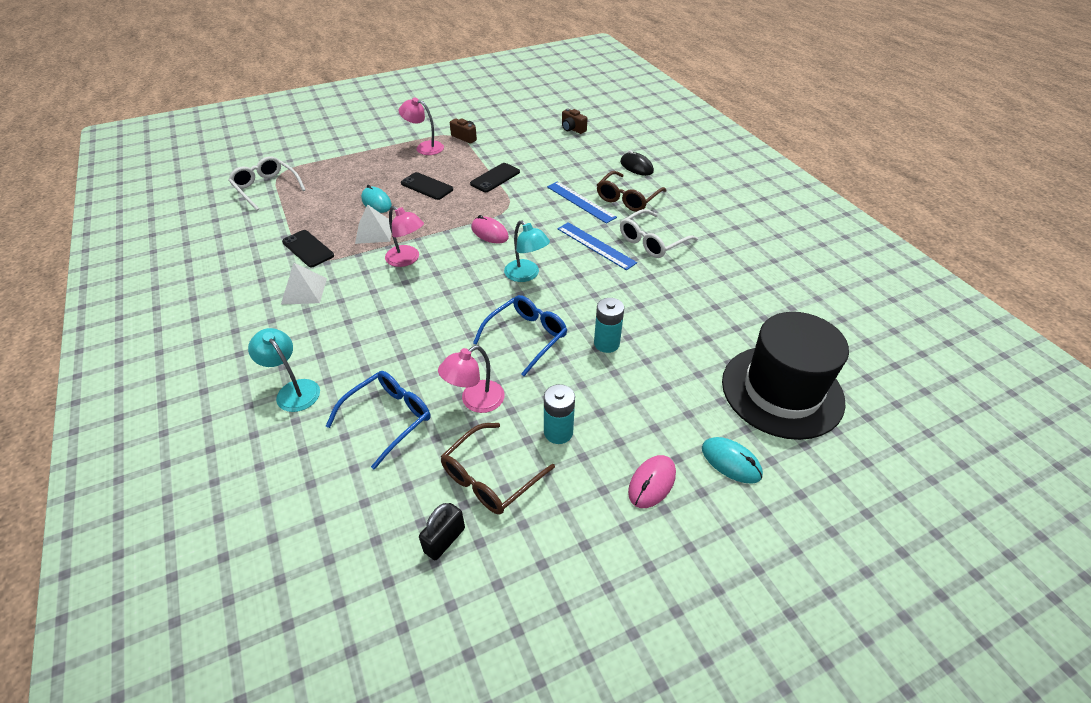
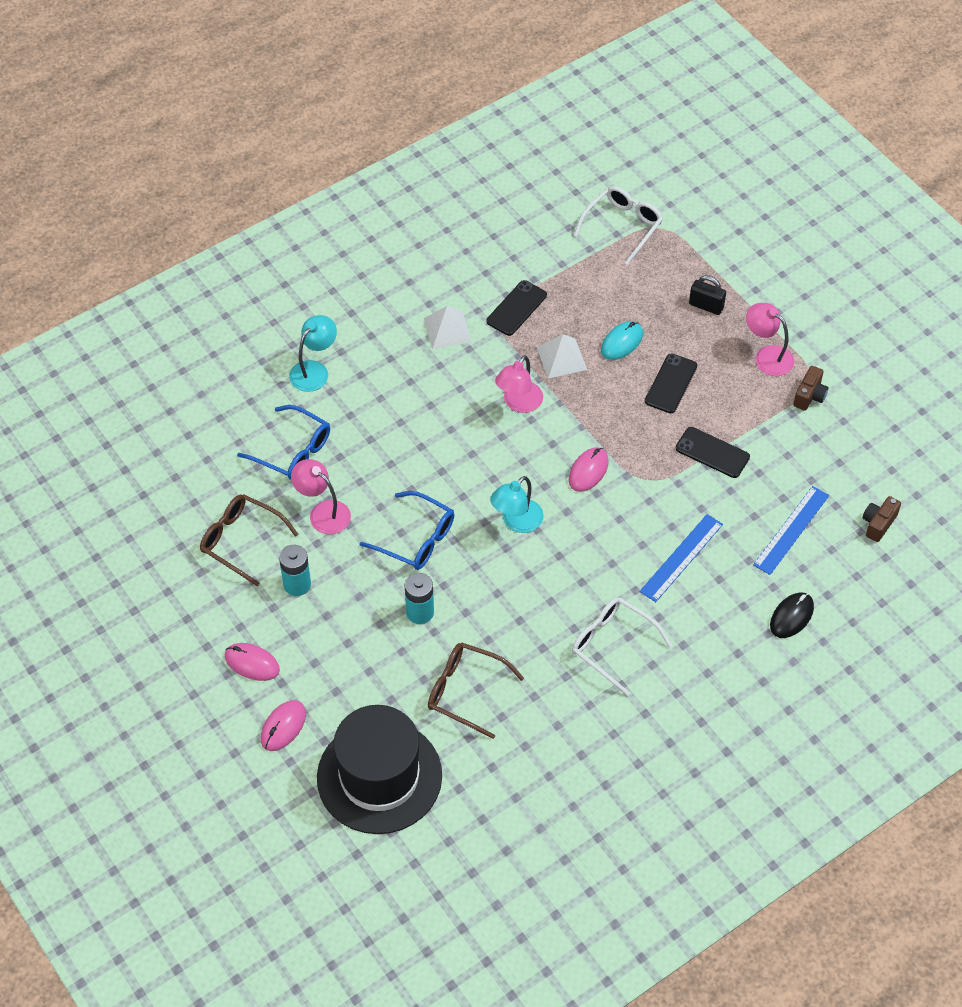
camera: 80 degrees right, 10 degrees up
pink lamp [399,98,444,155] -> pink lamp turned 60 degrees counterclockwise [746,303,794,376]
black padlock [419,503,465,560] -> black padlock moved to [689,275,726,315]
blue ruler [558,222,637,270] -> blue ruler moved to [753,486,829,575]
brown glasses [597,171,667,212] -> brown glasses moved to [428,643,524,739]
turquoise mouse [702,437,763,484] -> pink mouse [261,700,306,751]

